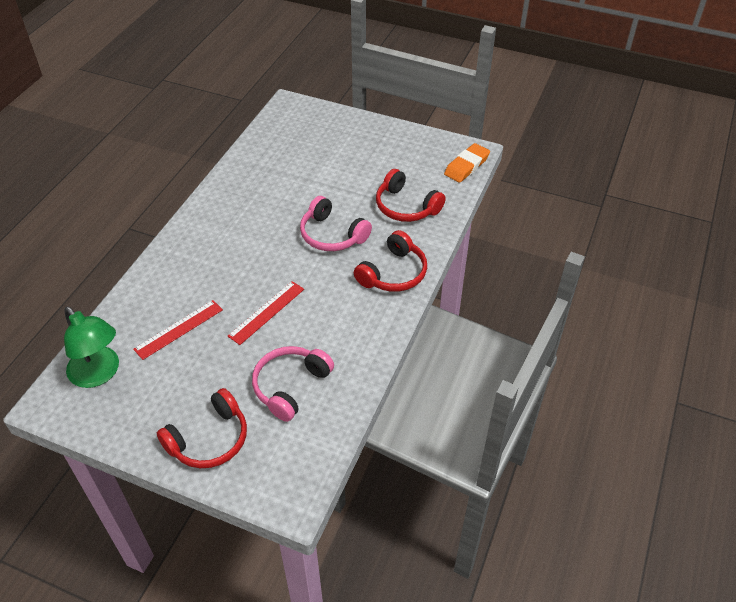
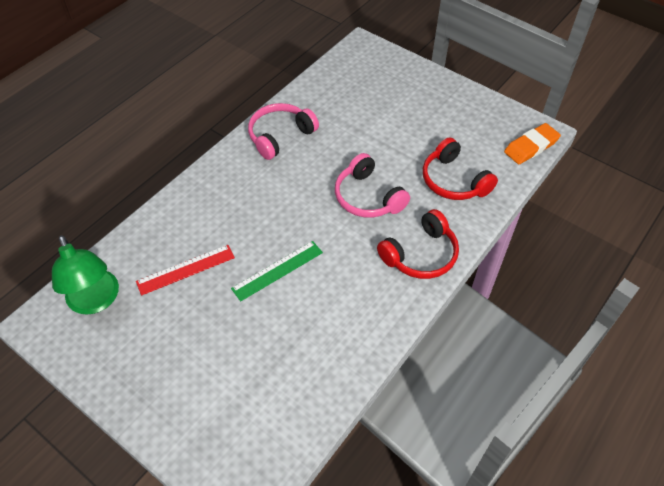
camera: 15 degrees right, 5 degrees up
red headphones [157,388,247,468] -> none
red ruler [228,281,304,345] -> green ruler [231,241,323,301]
pink headphones [252,346,334,422] -> pink headphones moved to [248,103,319,160]

